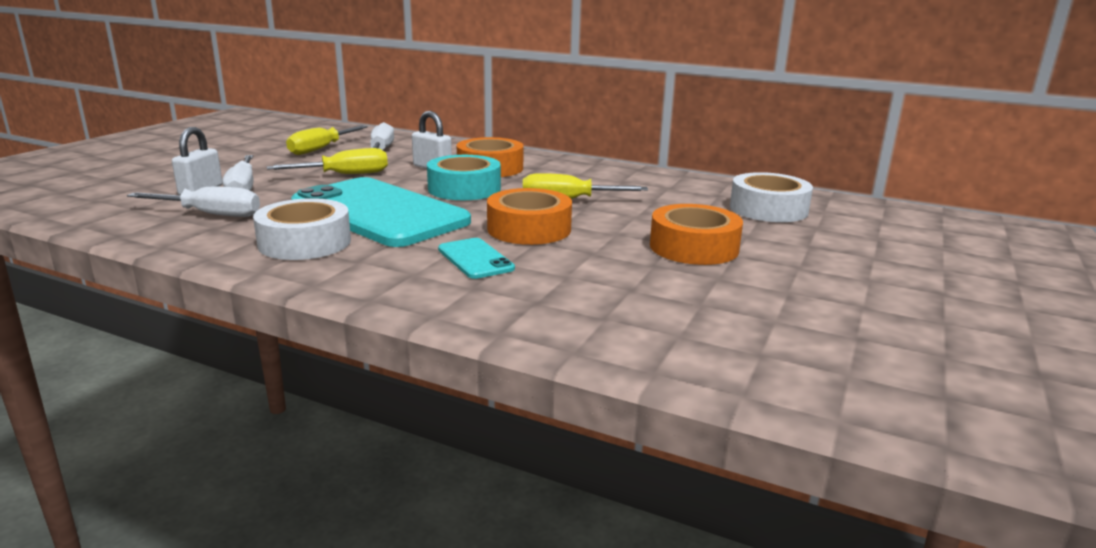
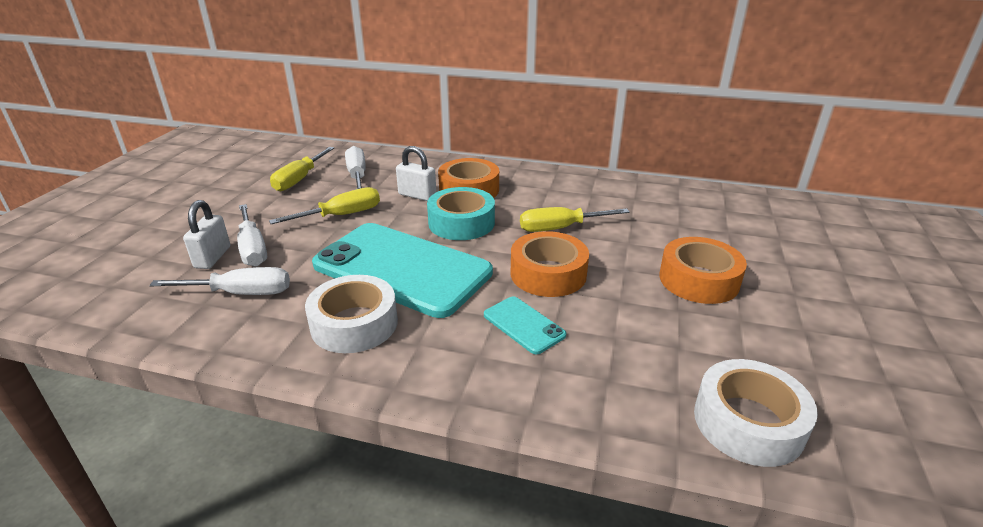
camera: 10 degrees left, 10 degrees up
white tape [730,172,813,222] -> white tape moved to [694,359,818,467]

